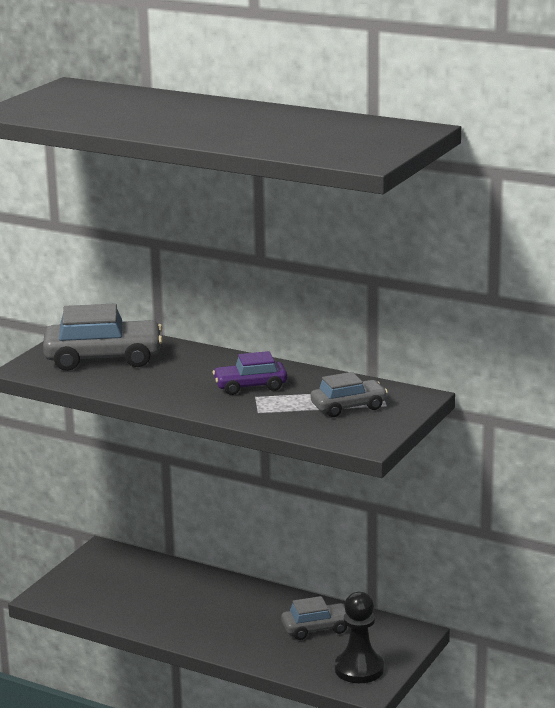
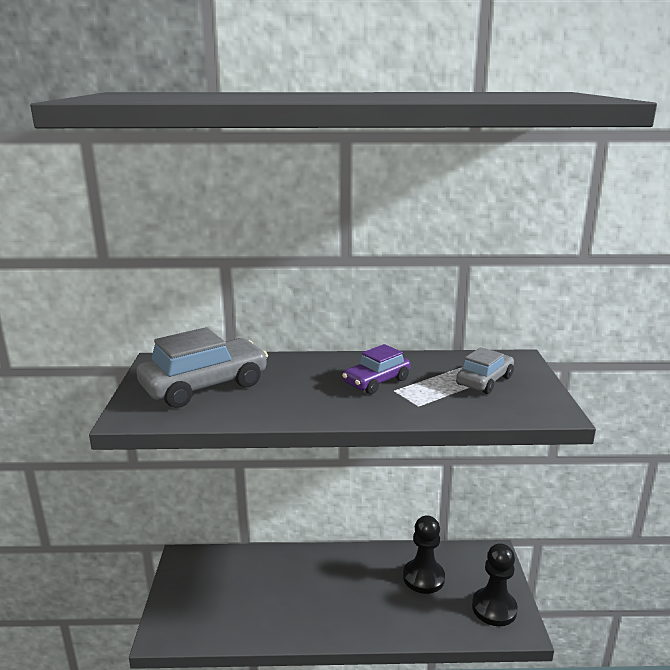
camera: 30 degrees left, 0 degrees up
grey car [281,596,347,640] -> black pawn [403,515,445,594]

